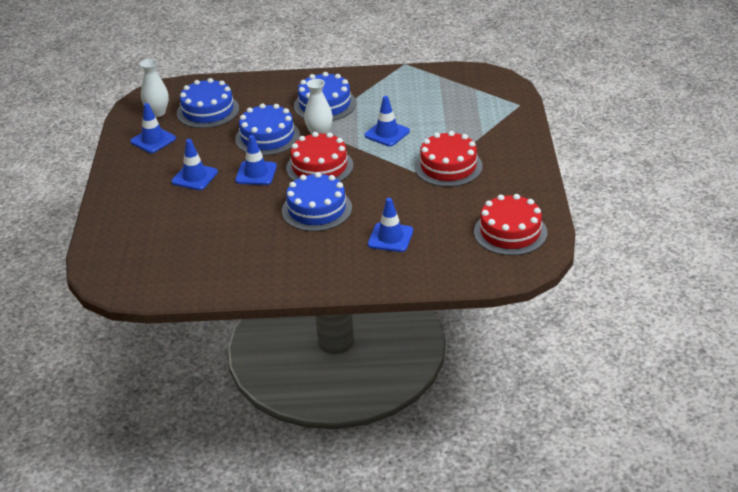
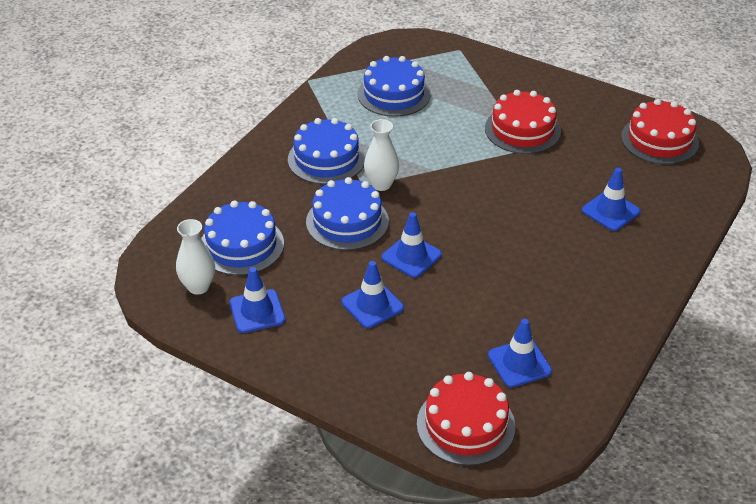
camera: 60 degrees left, 5 degrees up
blue cake [282,172,352,231] -> blue cake moved to [358,56,431,117]
red cake [286,132,353,182] -> red cake moved to [417,372,515,466]
blue traffic cone [364,96,410,146] -> blue traffic cone moved to [488,319,552,388]

